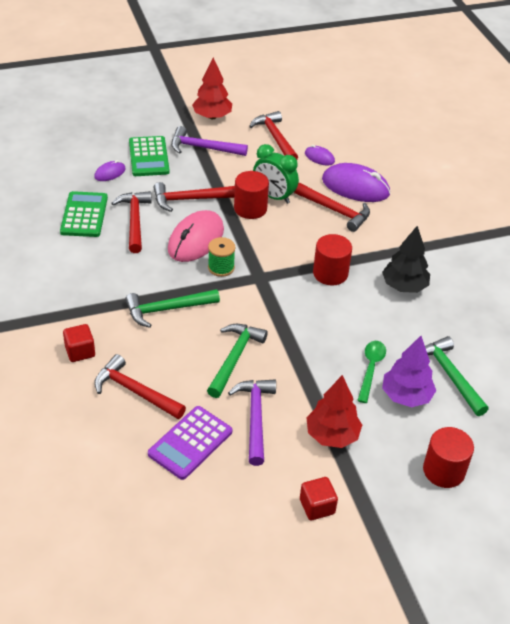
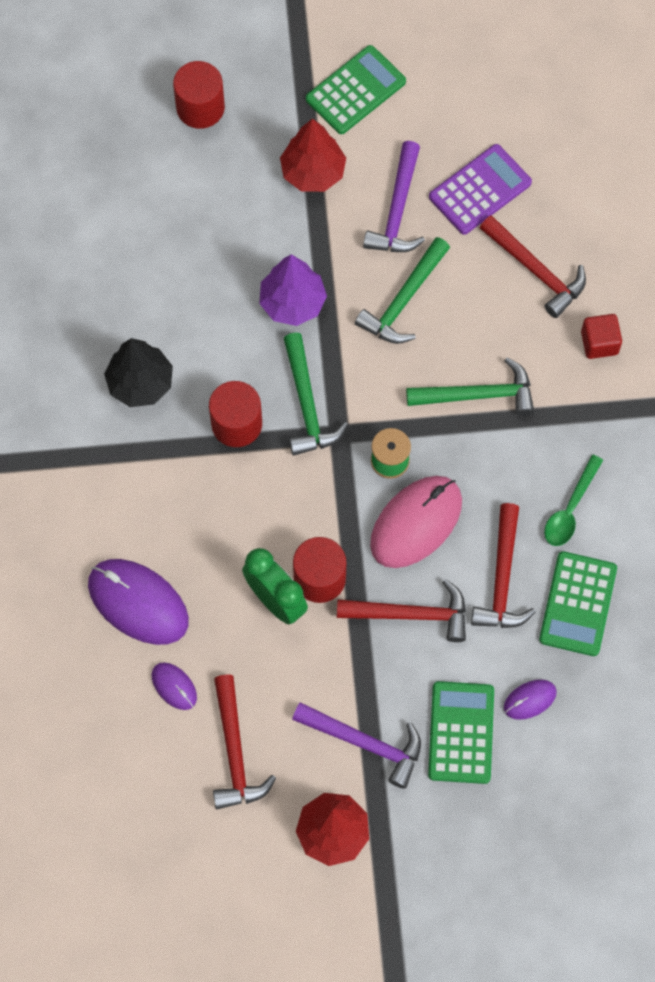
camera: 165 degrees left, 25 degrees up
red hammer [294,183,370,232] -> none
red cube [300,477,338,520] -> green calculator [306,45,406,134]
green spoon [357,341,386,403] -> green spoon moved to [544,455,603,546]
purple tree [382,336,436,407] -> purple tree moved to [259,254,327,326]
green hammer [425,336,489,416] -> green hammer moved to [283,333,348,456]

